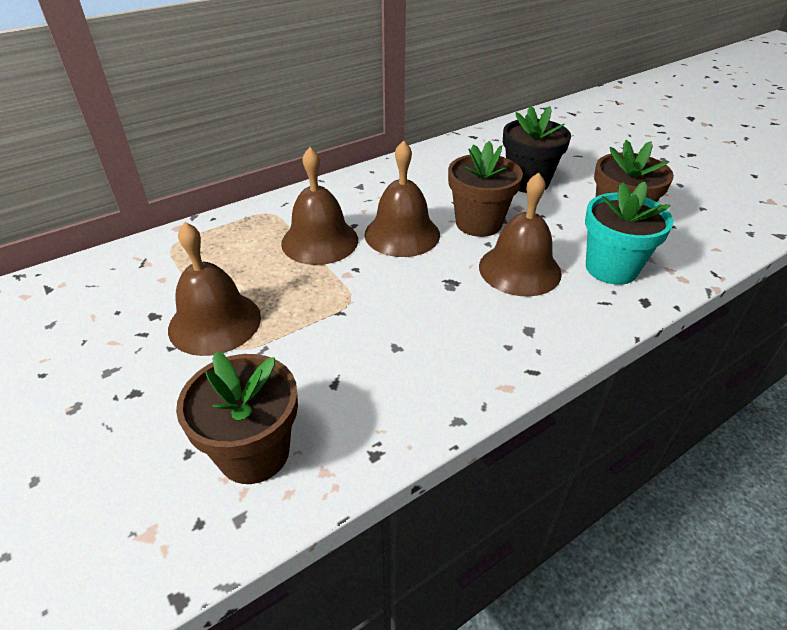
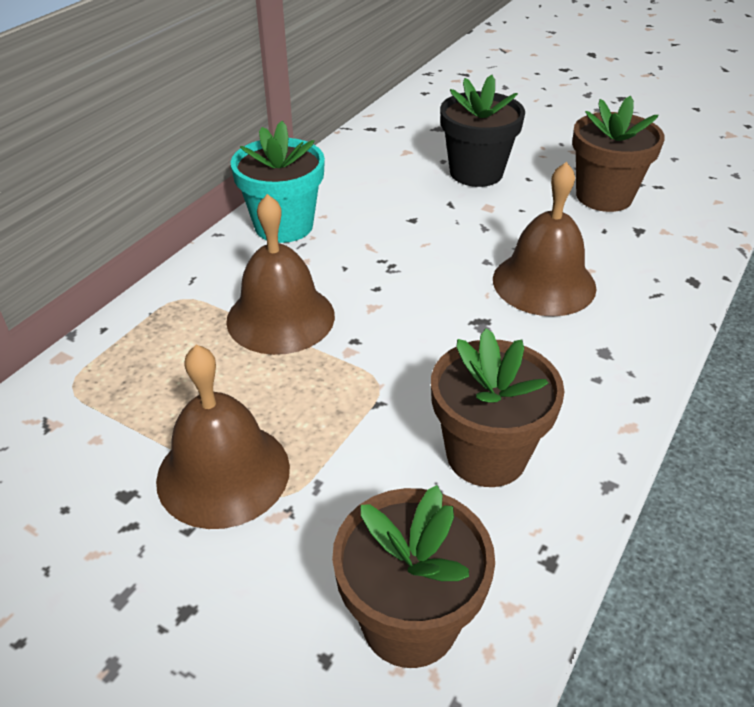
camera: 25 degrees left, 0 degrees up
brown bell [365,140,440,257] -> none
brown flower pot [448,141,523,237] -> brown flower pot moved to [431,328,564,487]
turquoise flower pot [585,182,674,285] -> turquoise flower pot moved to [231,121,325,243]

